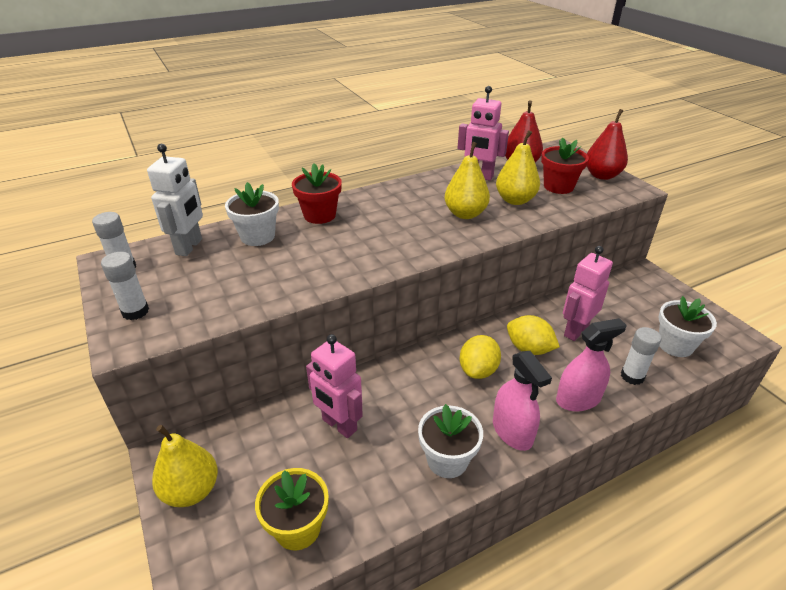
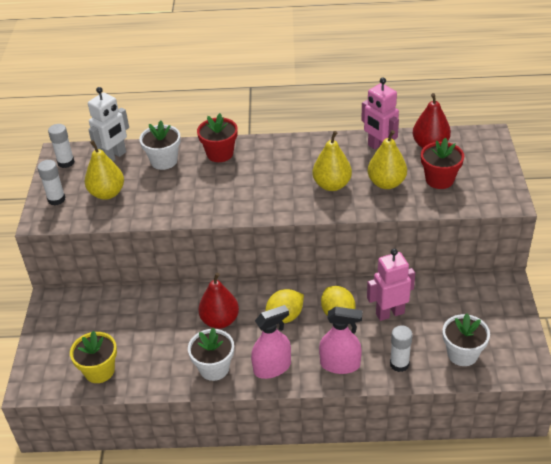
camera: 30 degrees right, 5 degrees up
yellow pear [152,425,218,507] -> yellow pear moved to [85,140,124,200]
pink robot [306,334,363,438] -> none
pink spray bottle [493,351,552,451] -> pink spray bottle turned 120 degrees counterclockwise [251,305,291,379]
red pear [587,109,628,180] -> red pear moved to [198,273,239,329]

